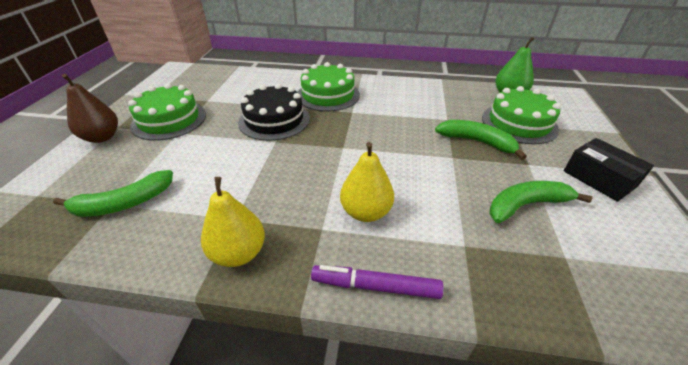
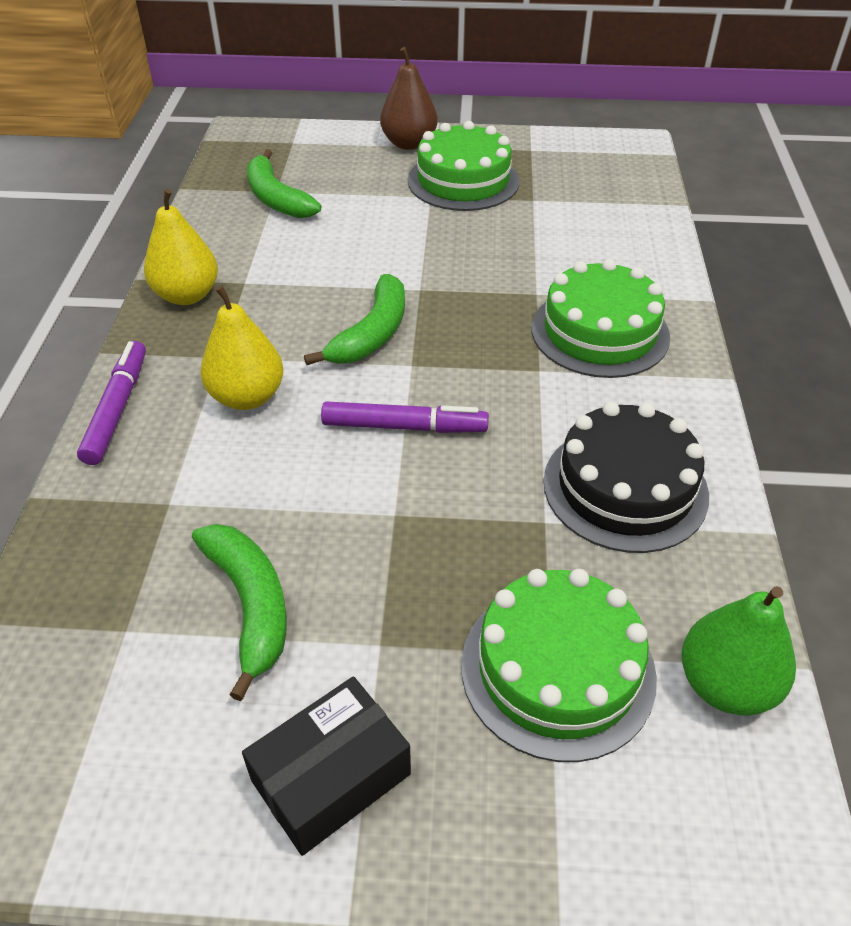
camera: 85 degrees right, 5 degrees up
black cake [238,83,310,141] -> black cake moved to [543,402,709,553]
green banana [435,120,527,160] -> green banana moved to [304,274,405,365]
none -> purple marker [321,401,489,433]

